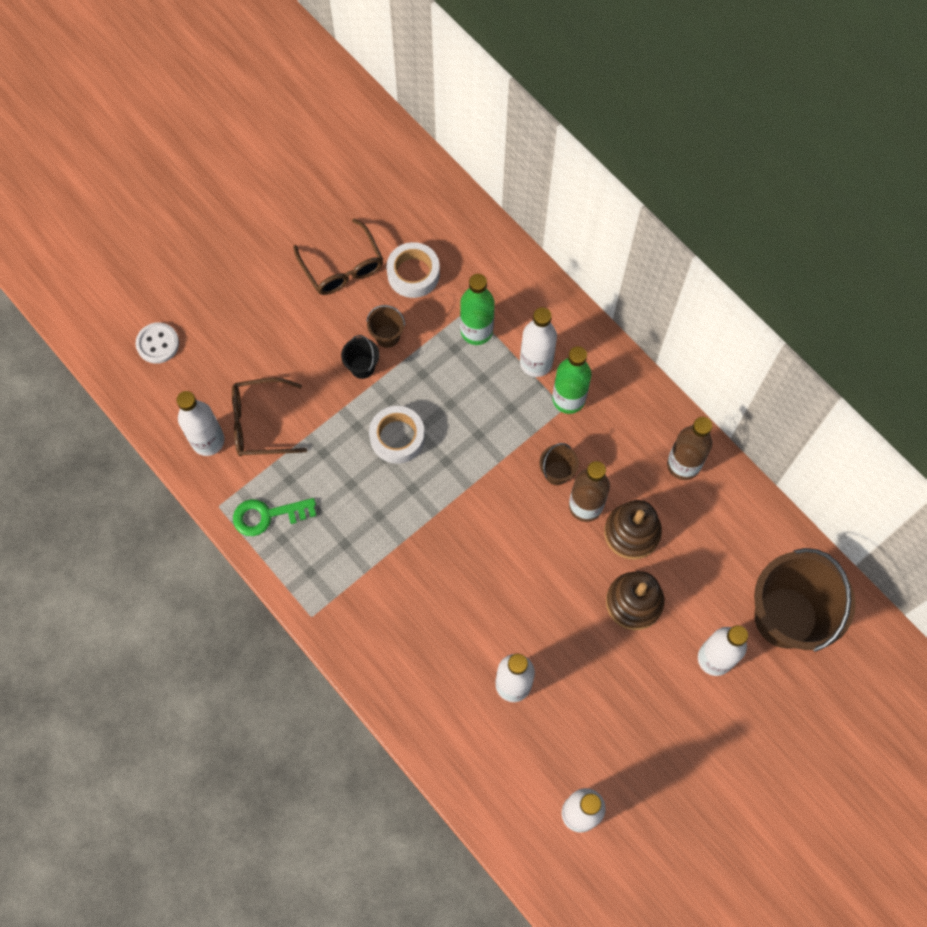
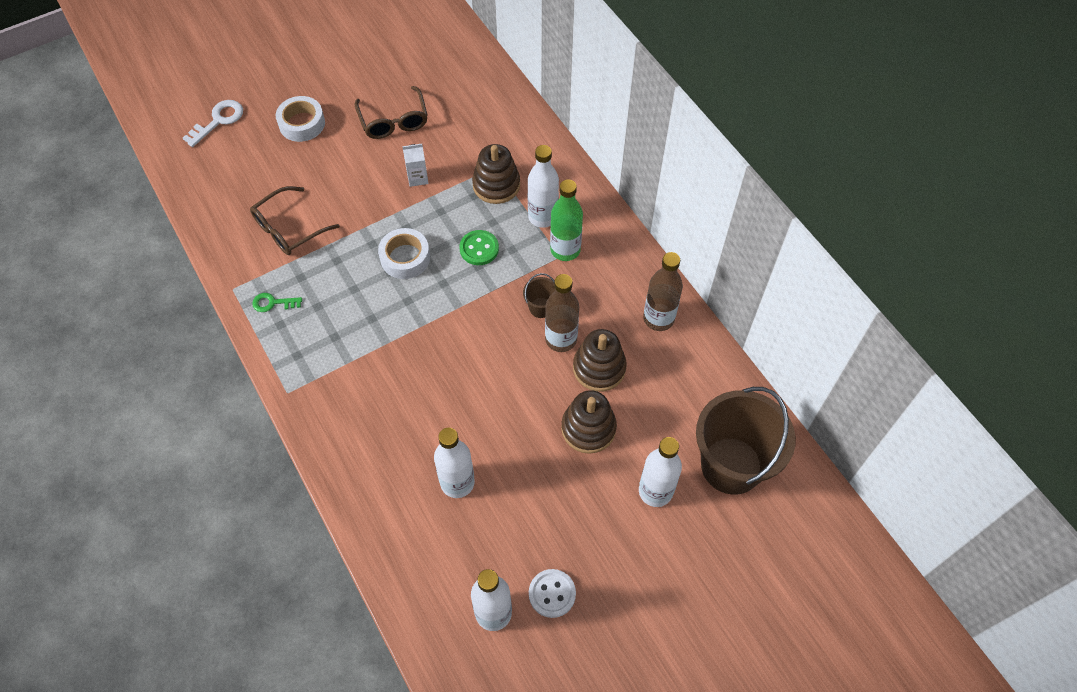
camera: 10 degrees right, 10 degrees down
white button [136,322,179,364] -> white button moved to [529,569,576,618]
white bottle [177,391,225,456] -> none
brown glasses [232,378,307,456] -> brown glasses turned 45 degrees counterclockwise [250,186,340,255]
green key [233,498,316,536] -> green key [252,293,302,312], size x0.64
black bucket [341,335,379,379] -> none
brown bucket [366,305,405,348] -> white carton [402,144,428,187]
white tape [386,242,440,298] -> white tape moved to [276,96,325,142]
green bottle [460,274,495,345] -> brown stacking toy [472,144,520,204]
none -> white key [183,100,243,147]
none -> green button [459,230,499,265]

